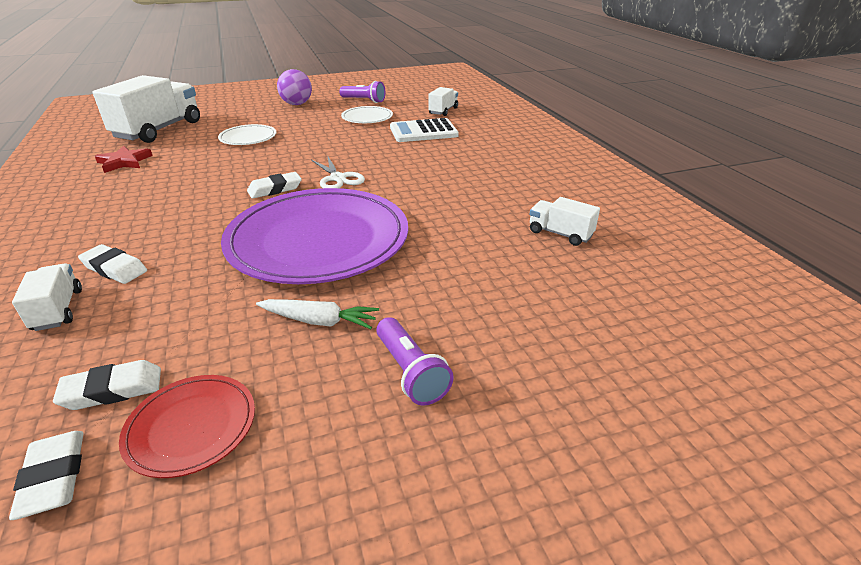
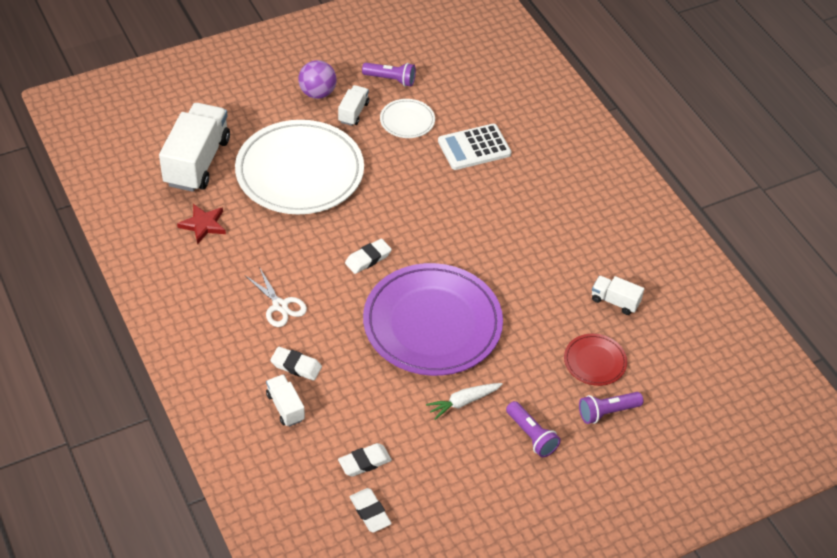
camera: 10 degrees left, 15 degrees up
red plate [119,375,255,478] -> red plate moved to [564,334,627,386]
white plate [218,124,277,145] -> white plate [235,120,364,214], size x2.23
white carrot [256,299,379,329] -> white carrot turned 150 degrees clockwise [426,383,503,420]
white scissors [311,155,365,188] -> white scissors moved to [246,267,307,327]
white truck [428,87,458,116] -> white truck moved to [338,85,369,126]
none -> purple flashlight [579,392,643,424]

